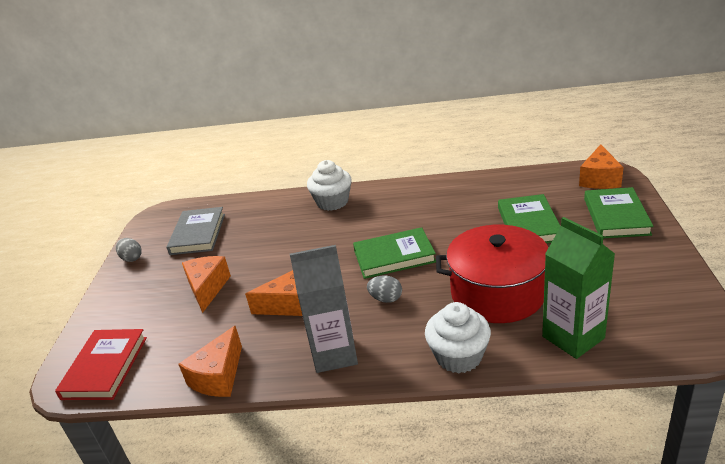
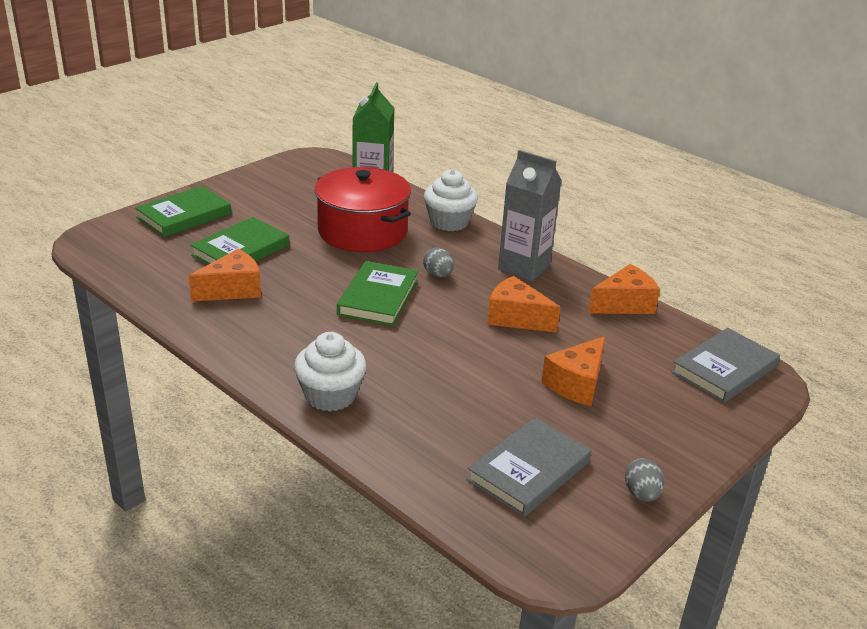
camera: 145 degrees left, 0 degrees up
red book [55,329,147,400] -> grey book [671,328,780,403]
green book [353,227,436,279] -> green book turned 75 degrees clockwise [337,261,419,326]
orange cheese [579,144,624,189] -> orange cheese moved to [189,249,261,301]

